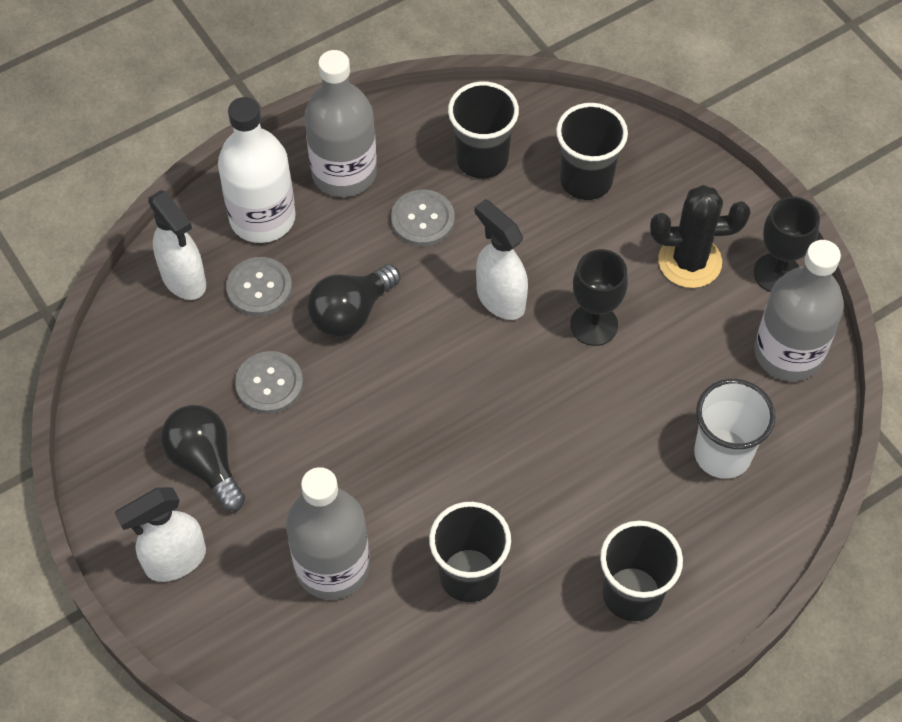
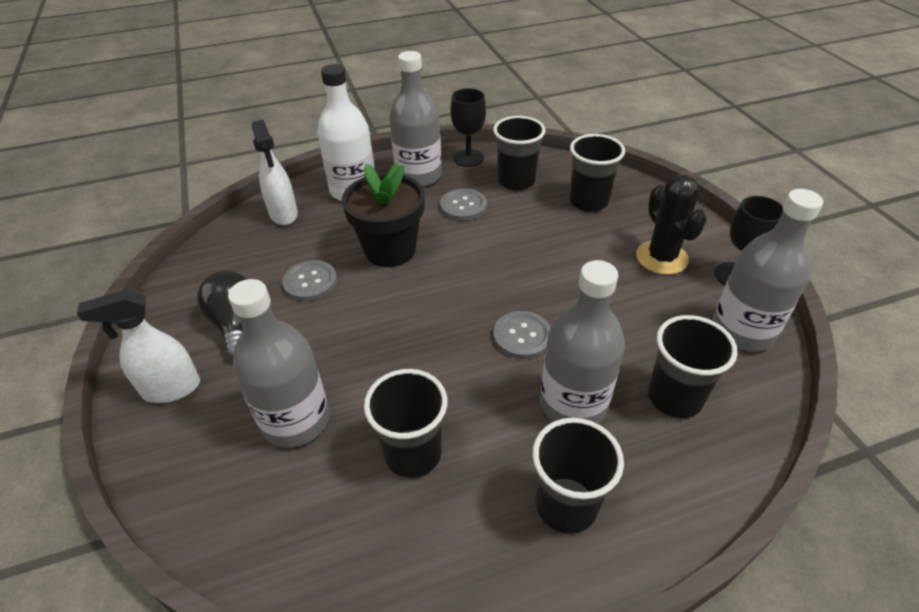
camera: 15 degrees right, 15 degrees down
grey button [226,257,292,316] -> grey button moved to [493,311,551,359]
black light bulb [307,264,400,338] -> black flower pot [342,163,425,267]
white spray bottle [475,199,528,320] -> none
black goblet [570,249,628,346] -> black goblet moved to [450,88,486,167]
black cactus [650,185,750,288] -> black cactus turned 60 degrees clockwise [636,175,707,275]
white cup [694,379,776,479] -> black cup [648,315,738,418]
none -> grey bottle [540,260,625,424]

